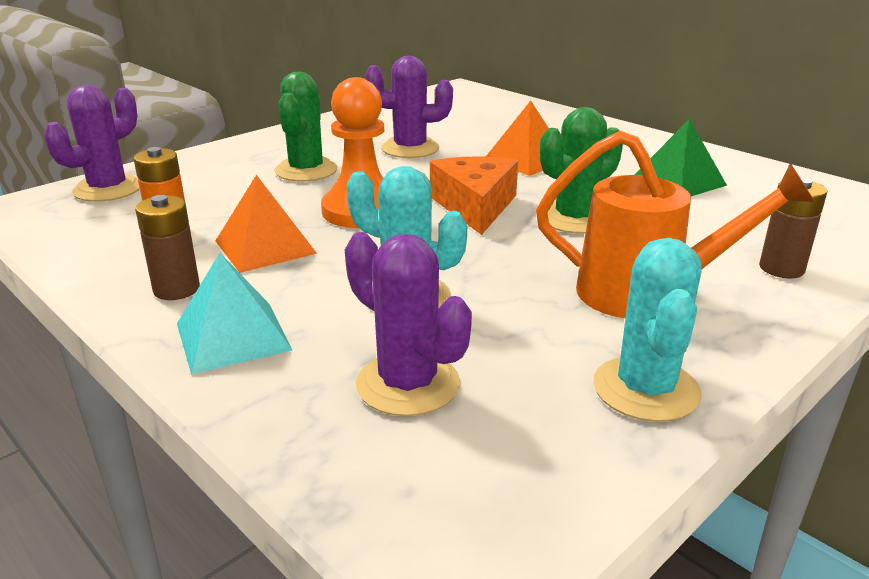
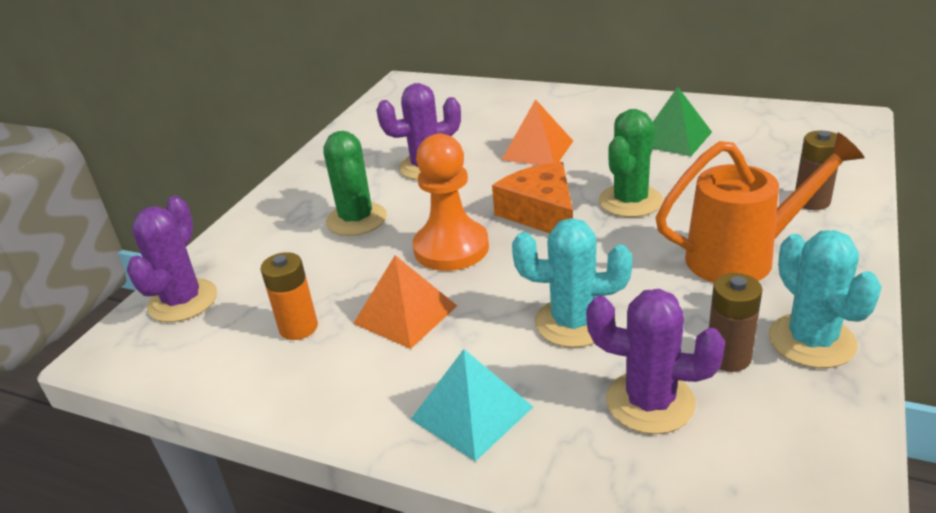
camera: 20 degrees left, 5 degrees up
brown battery [135,195,200,300] -> brown battery moved to [709,273,762,372]

